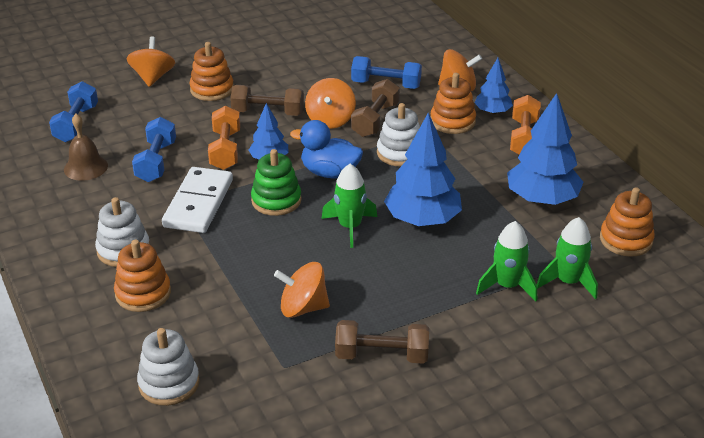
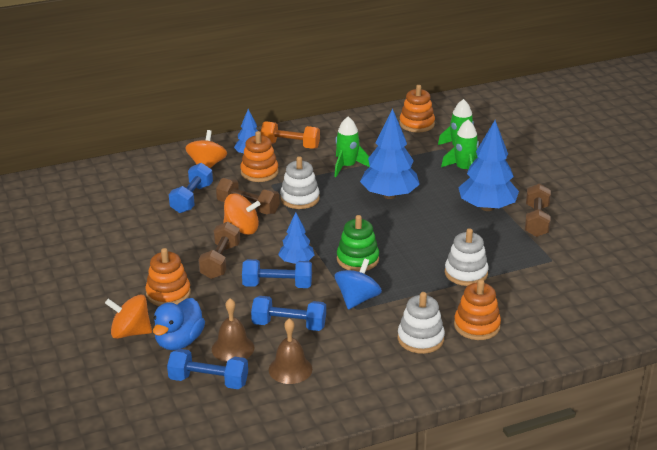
camera: 85 degrees left, 5 degrees down
white stacking toy [137,328,199,406] -> white stacking toy moved to [445,228,489,286]
white domino [162,167,233,233] -> blue spinning top [335,258,382,310]
orange dumbbell [208,106,240,170] -> blue dumbbell [242,259,312,288]
orange spinning top [274,262,330,318] -> none
blue duck [290,120,363,178] -> blue duck moved to [153,298,205,350]
green rocket [321,164,377,248] -> green rocket moved to [334,117,370,177]
blue tree [507,93,583,205] -> blue tree moved to [458,120,519,211]
none -> brown bell [212,298,254,362]

